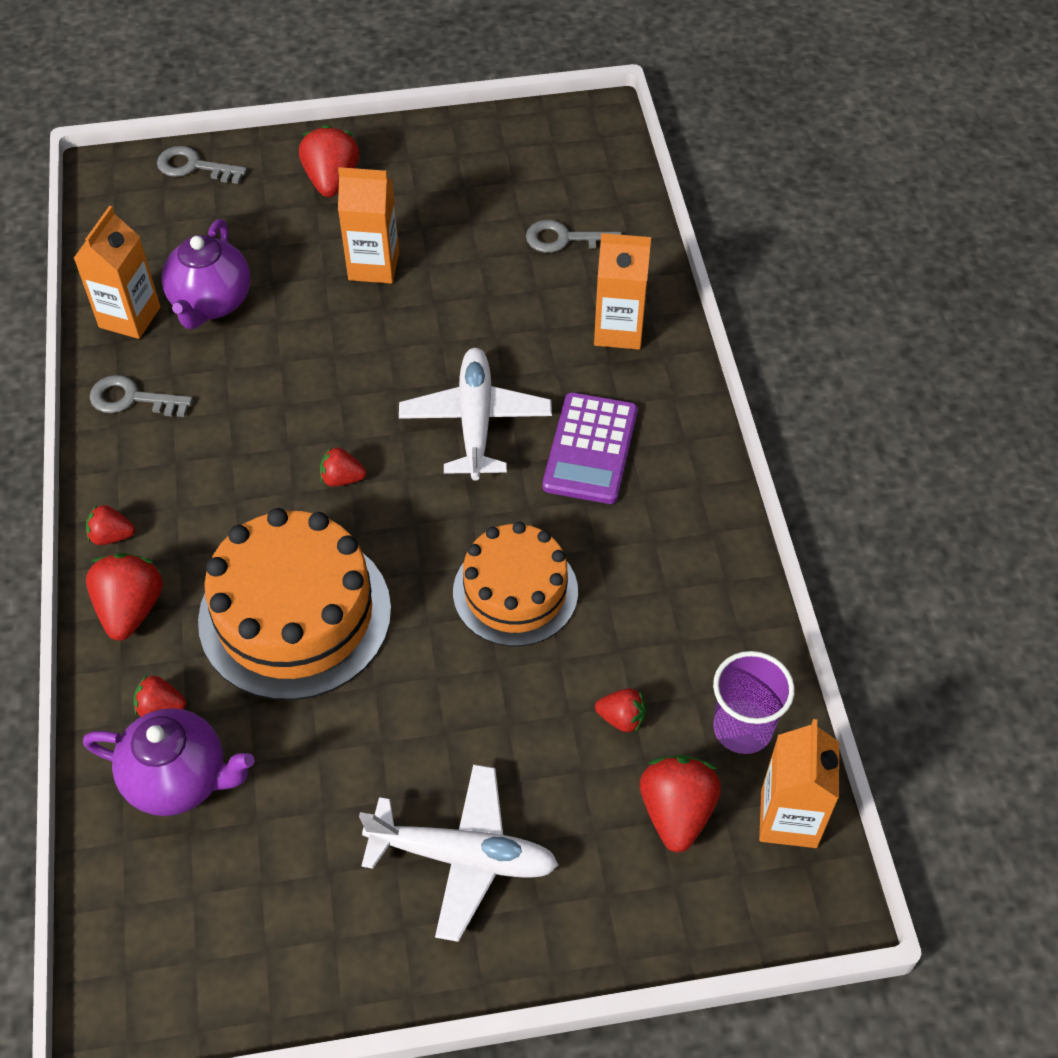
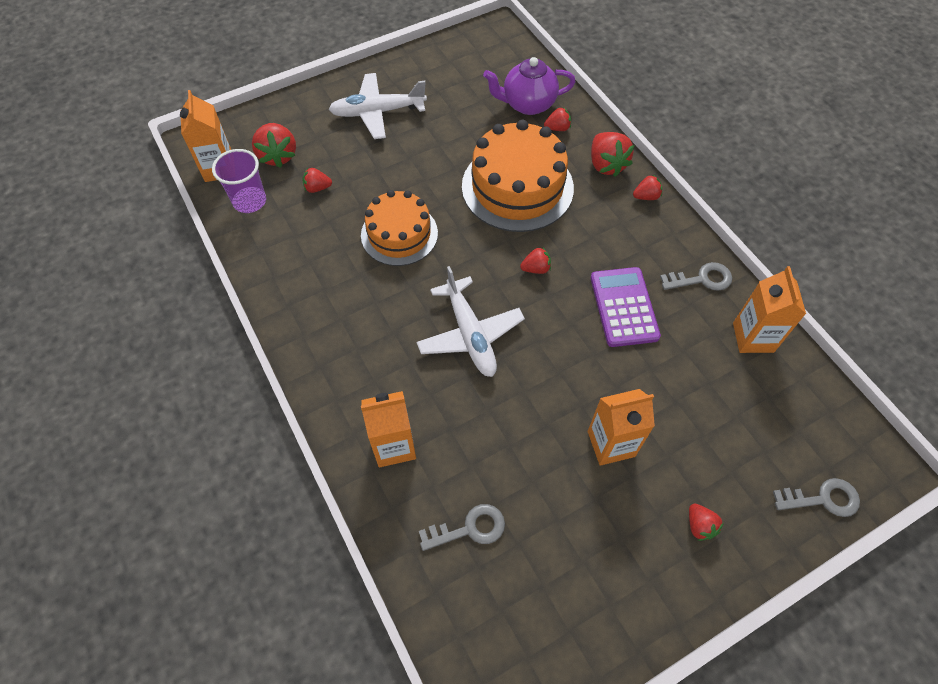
camera: 160 degrees right, 5 degrees up
purple teapot [162,219,251,329] -> none
red strawberry [299,125,359,197] -> red strawberry [689,504,724,541], size x0.57
purple calculator [543,392,638,504] -> purple calculator moved to [591,267,661,347]

